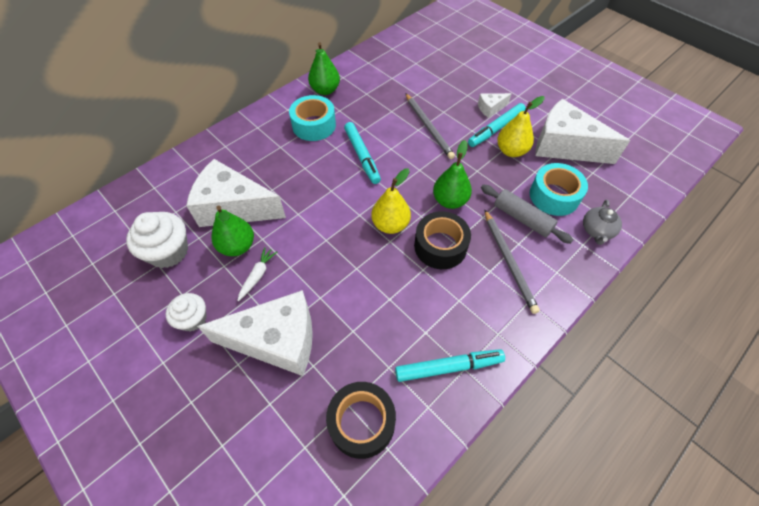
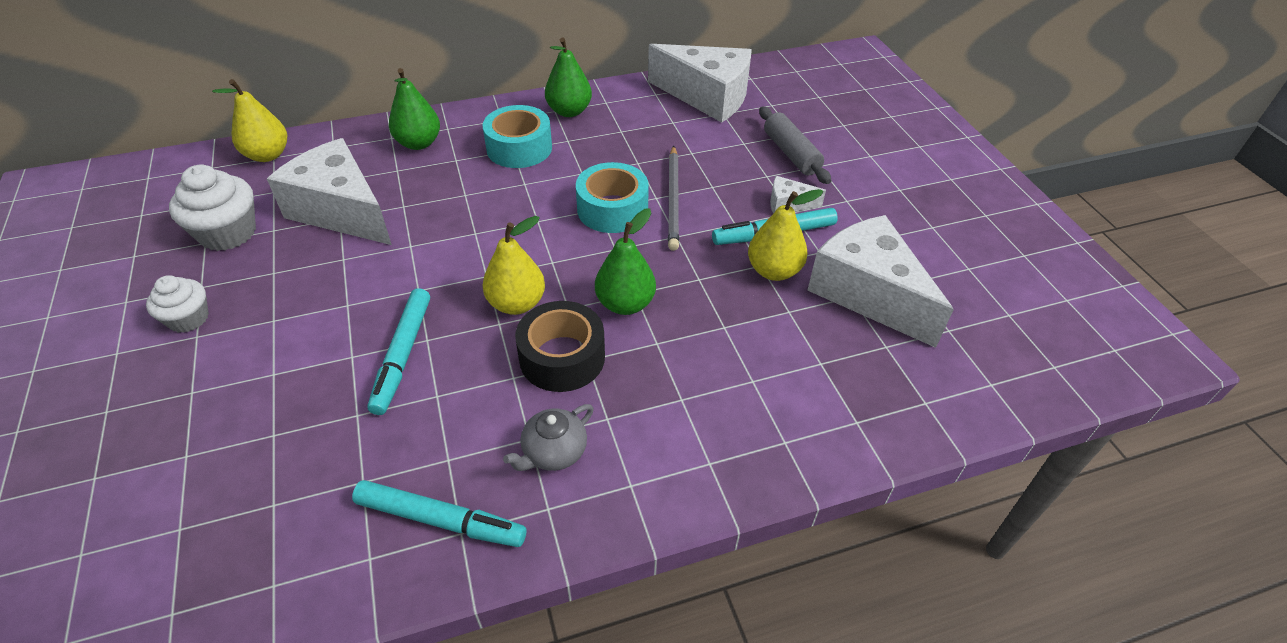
camera: 25 degrees right, 10 degrees down
white cheese [197,290,313,376] -> white cheese moved to [648,44,752,123]
green pear [212,206,254,256] -> green pear moved to [389,68,440,150]
white carrot [238,247,277,301] -> none
black tape [326,382,396,459] -> none
turquoise marker [344,122,381,184] -> turquoise marker moved to [367,288,430,415]
grey rolling pin [481,185,573,244] -> grey rolling pin moved to [759,106,831,184]
grey pencil [484,209,540,314] -> none
turquoise tape [530,163,588,216] -> turquoise tape moved to [576,162,649,233]
grey teapot [583,200,622,245] -> grey teapot moved to [503,404,594,471]
none -> yellow pear [212,79,287,162]

